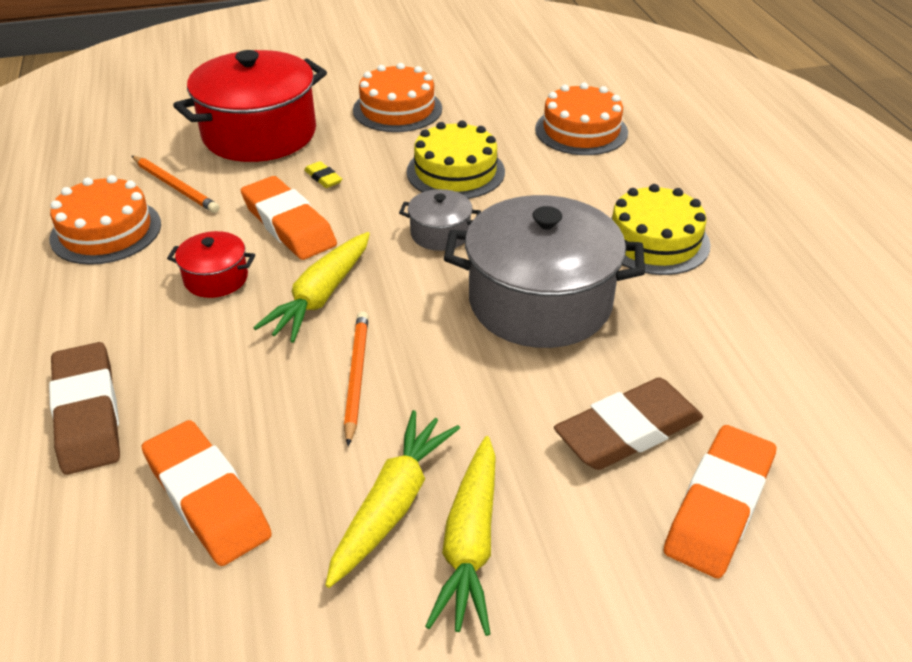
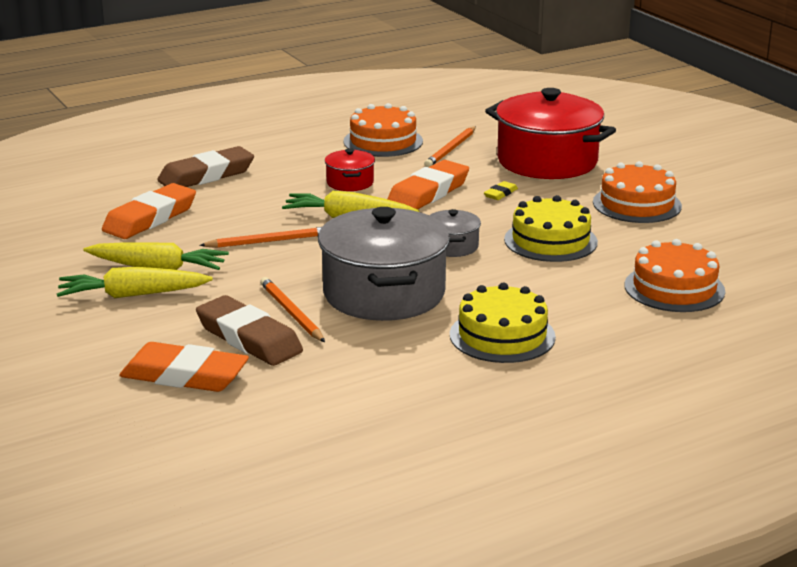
camera: 75 degrees right, 15 degrees down
none -> orange pencil [260,277,325,342]

